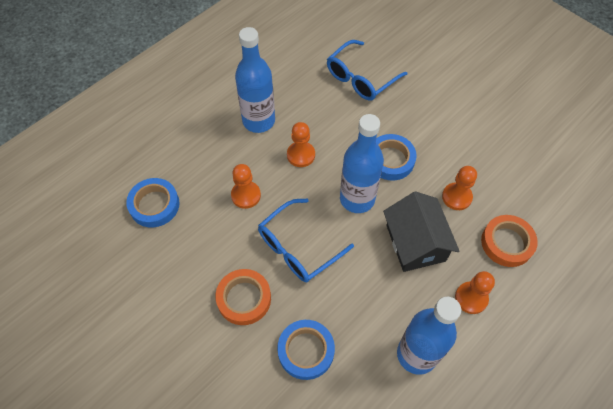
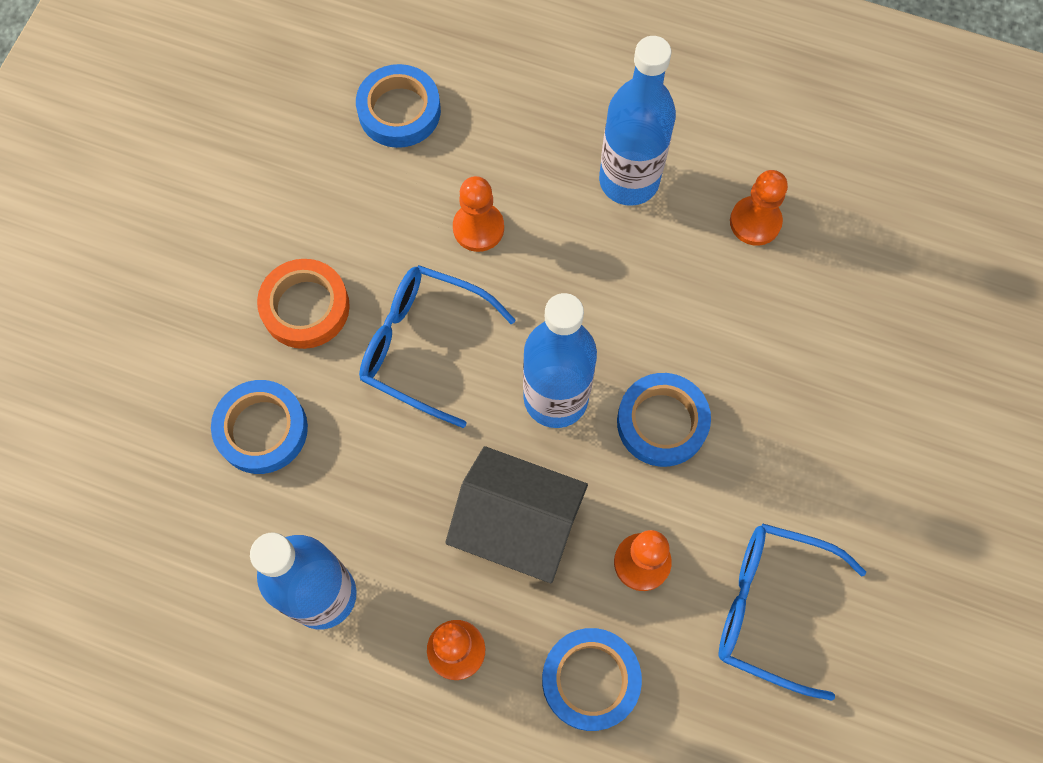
camera: 65 degrees right, 10 degrees up
orange pawn [287,122,315,167] -> orange pawn moved to [730,170,788,246]
blue glasses [327,40,408,101] -> blue glasses moved to [719,523,866,701]
black house [383,191,459,272] -> black house turned 60 degrees clockwise [445,446,588,583]
orange tape [481,215,538,267] -> blue tape [542,628,642,731]

